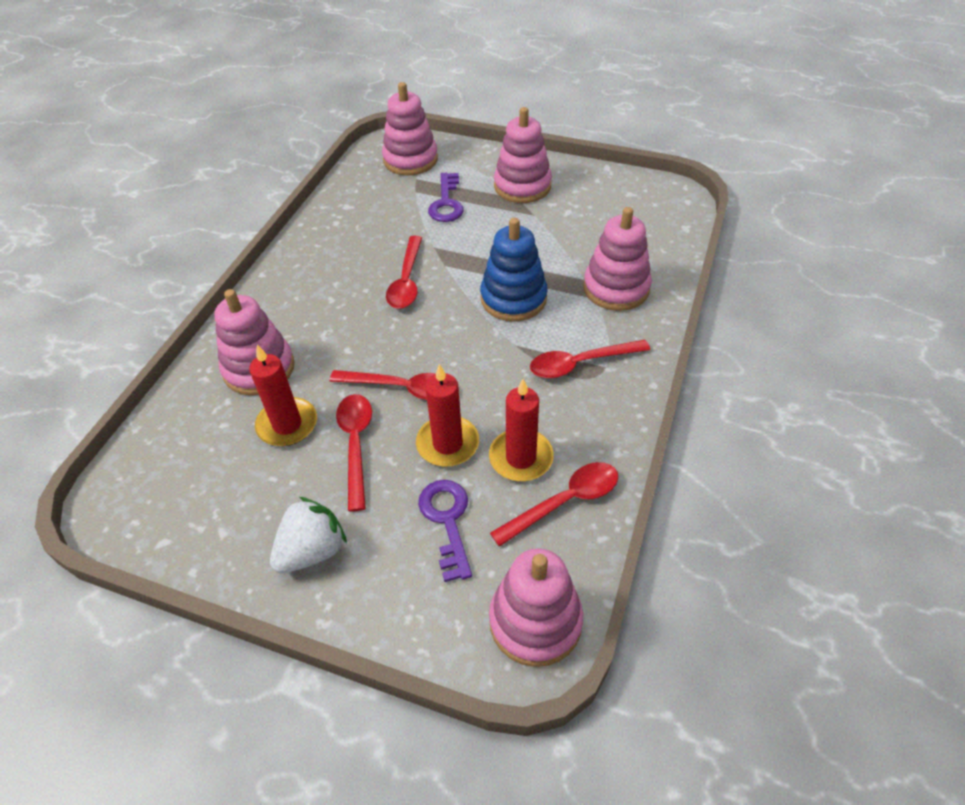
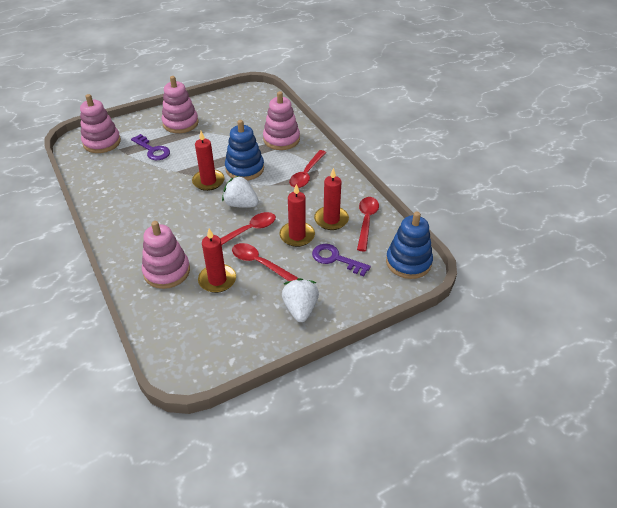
camera: 50 degrees left, 5 degrees down
red spoon [386,236,422,309] -> none
pink stacking toy [489,548,583,667] -> blue stacking toy [386,212,433,279]
none -> red candle [192,131,225,191]
none -> white strawberry [222,176,259,208]

